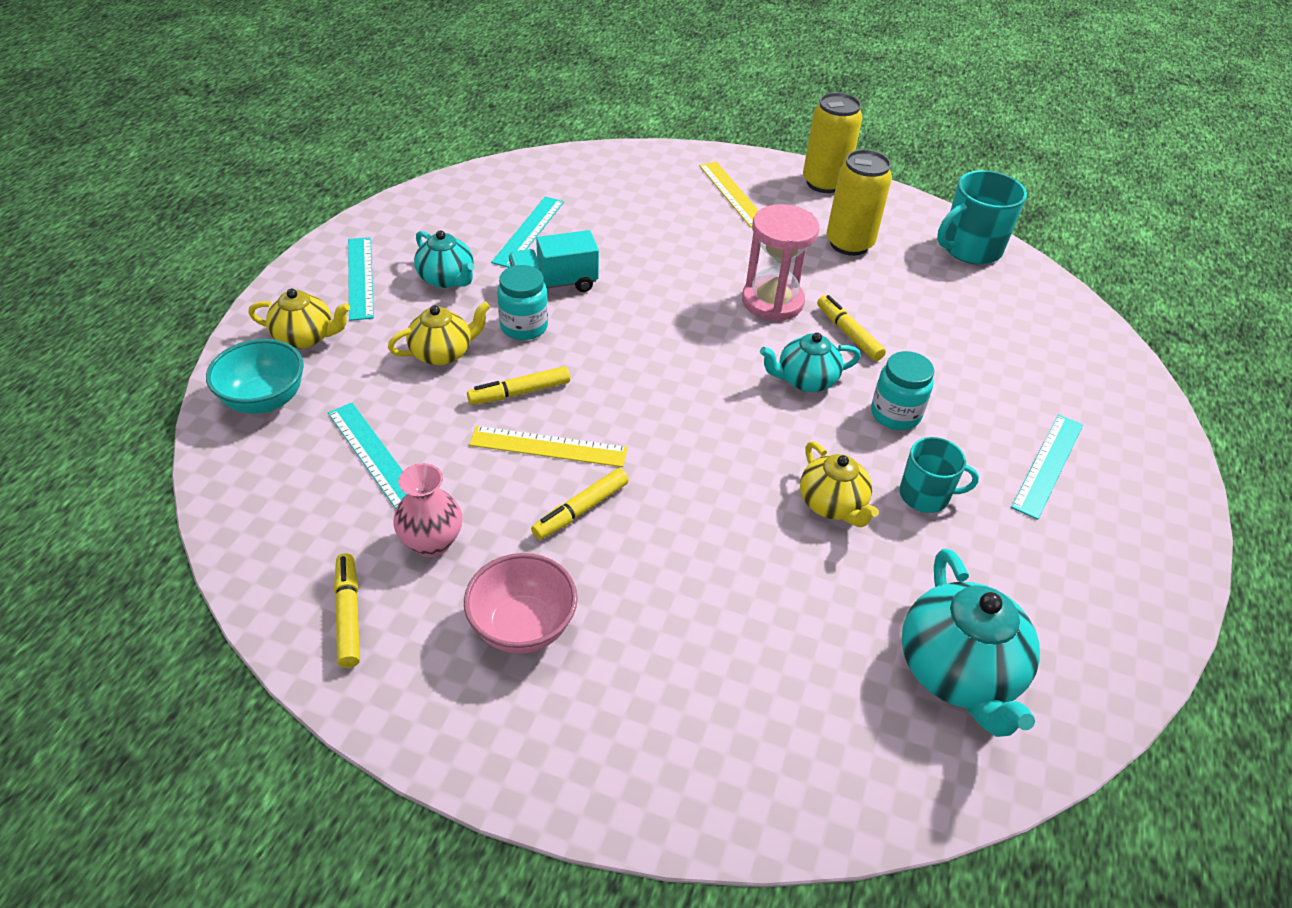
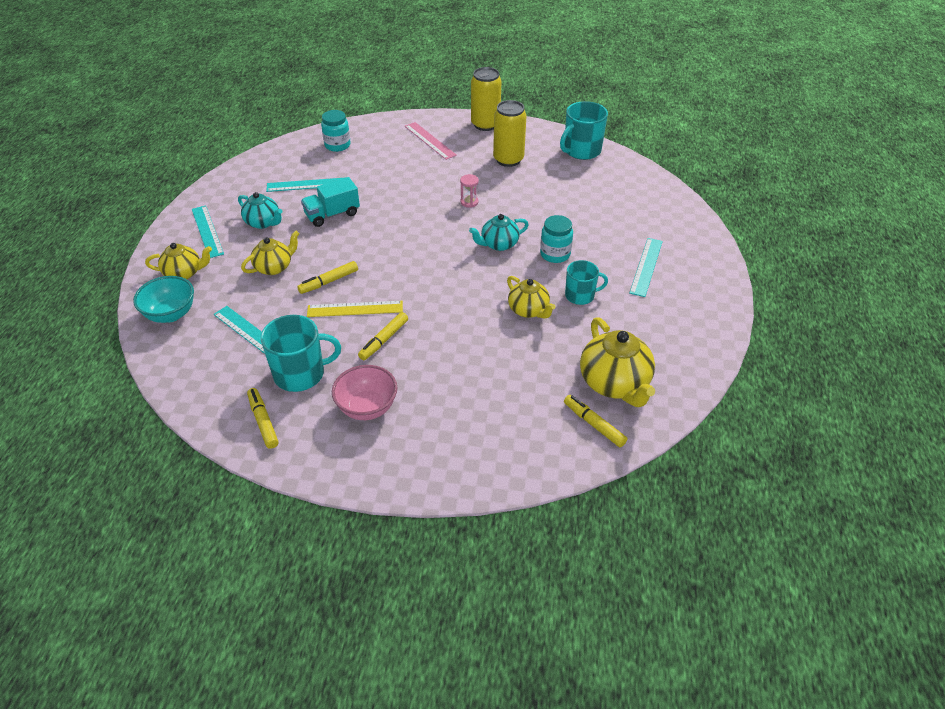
camera: 10 degrees left, 0 degrees up
pink vase [393,463,462,557] -> turquoise mug [261,315,341,392]
turquoise ruler [491,196,564,268] -> turquoise ruler turned 75 degrees clockwise [266,178,343,192]
turquoise jar [497,265,548,340] -> turquoise jar moved to [321,110,351,152]
yellow ruler [699,162,759,228] -> pink ruler [405,122,457,160]
pink hourglass [742,204,819,321] -> pink hourglass [460,174,479,208], size x0.47
yellow marker [817,295,886,361] -> yellow marker moved to [564,395,627,447]
turquoise teapot [902,548,1040,737] -> yellow teapot [580,318,655,407]

